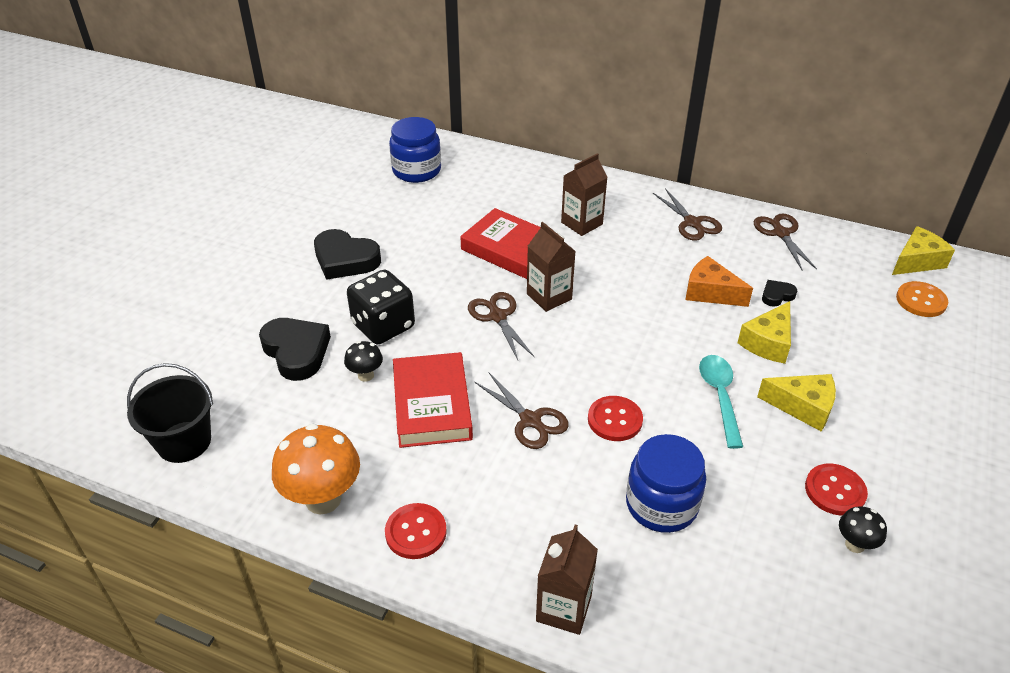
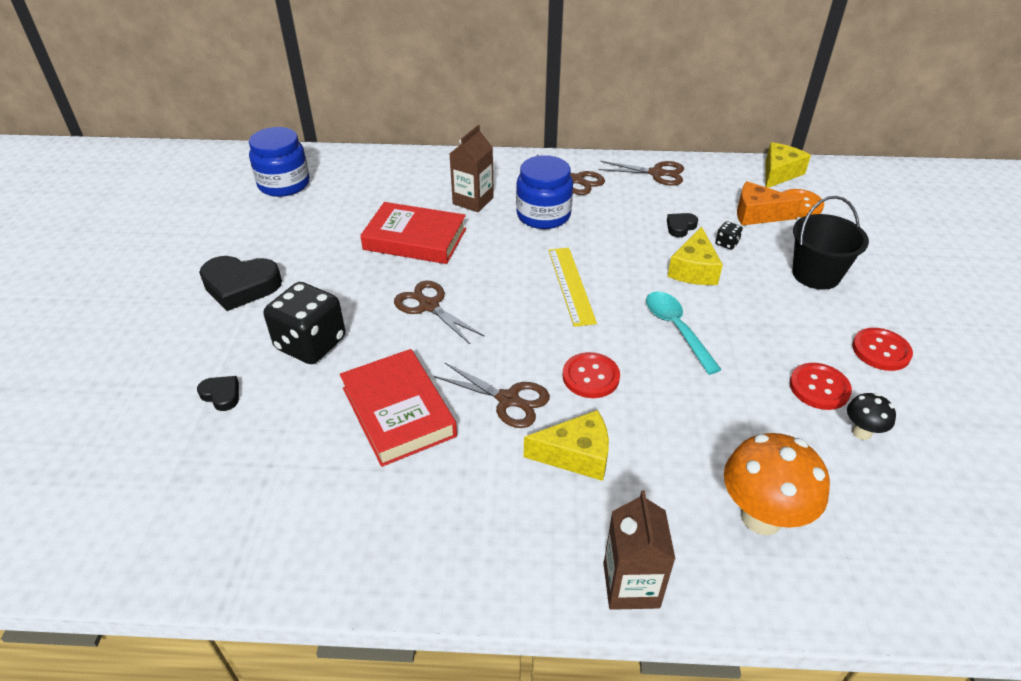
camera: 20 degrees left, 0 degrees up
black bucket [127,363,213,463] -> black bucket moved to [792,196,869,290]
black heart [259,318,331,381] -> black heart [197,376,239,411], size x0.50
orange mushroom [272,424,360,515] -> orange mushroom moved to [724,433,830,535]
black mushroom [344,341,383,382] -> none
red button [385,503,447,559] -> red button moved to [852,328,913,371]
brown carton [527,222,576,312] -> none
blue jar [626,434,706,533] -> blue jar moved to [516,155,573,229]
orange cheese [686,256,753,307] -> orange cheese moved to [737,181,803,225]
brown scissors [754,213,817,270] -> brown scissors turned 135 degrees clockwise [599,161,684,186]
yellow cheese [757,374,836,432] -> yellow cheese moved to [524,410,609,481]
none -> yellow ruler [548,248,597,327]
none -> black dice [716,221,743,250]

